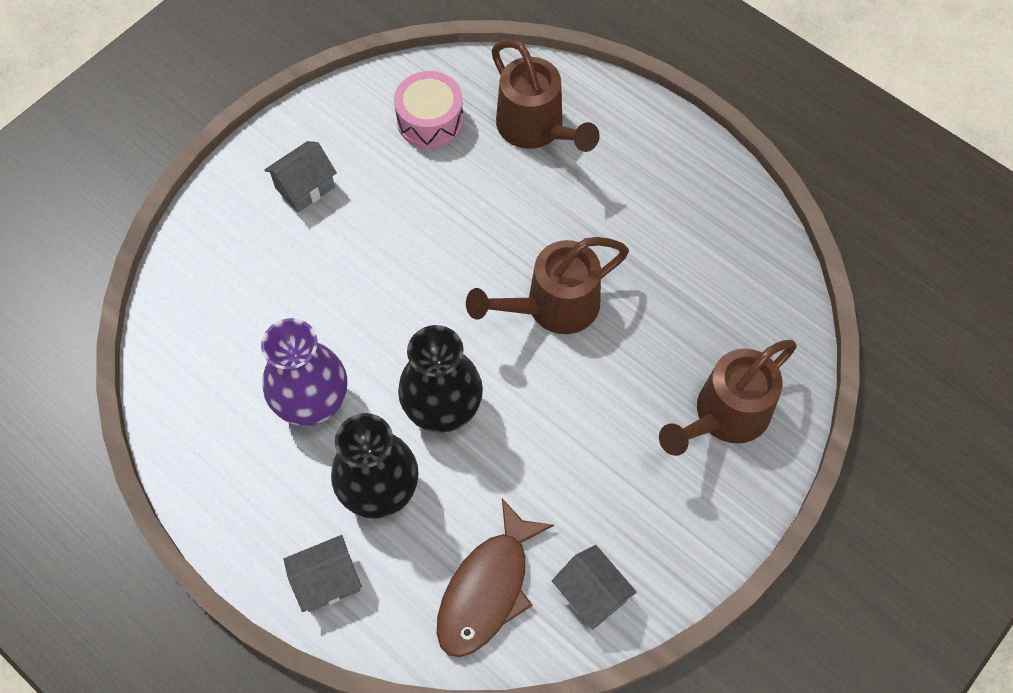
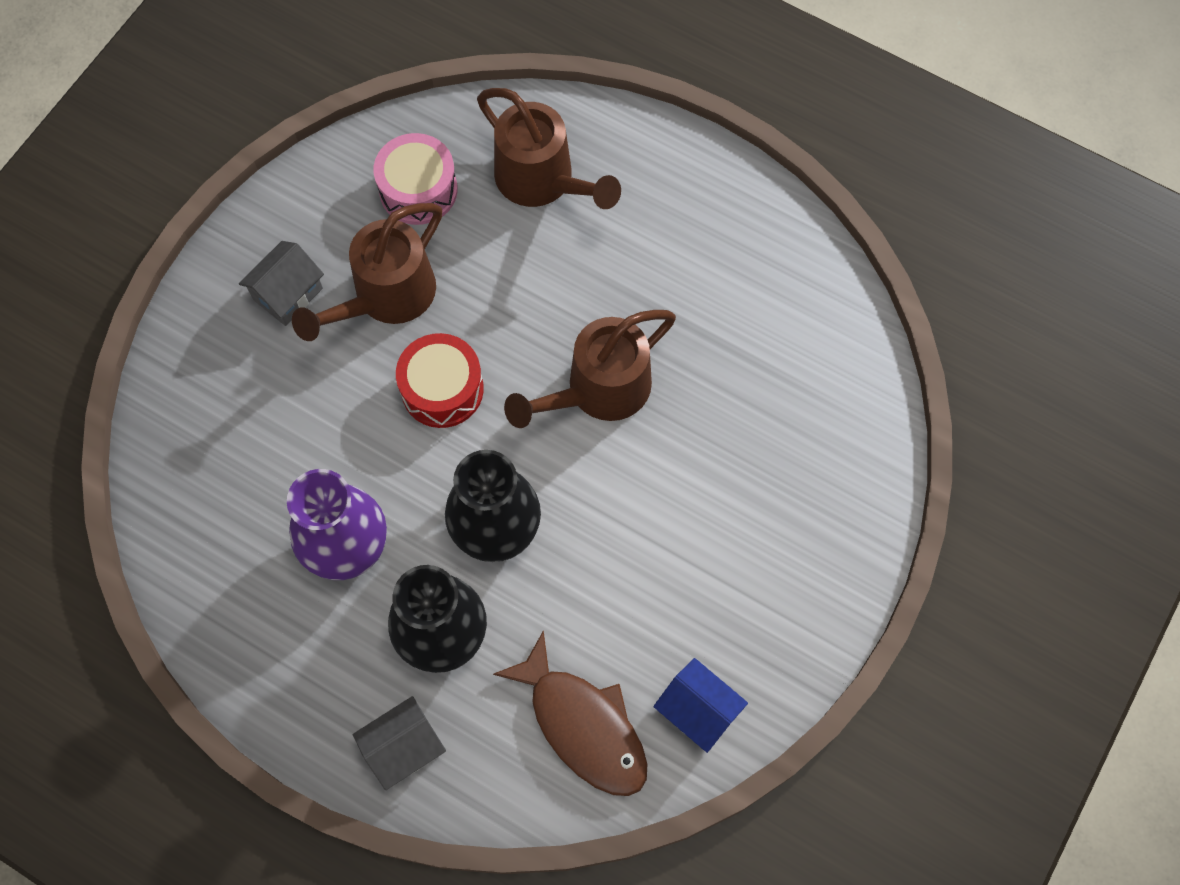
camera: 10 degrees left, 5 degrees up
brown fish [437,498,554,657] -> brown fish turned 60 degrees counterclockwise [493,630,647,796]
grey house [552,545,637,630] -> blue house [653,658,748,753]
brown watering can [659,340,797,456] -> brown watering can moved to [292,203,442,341]
none -> red drum [396,333,484,428]

